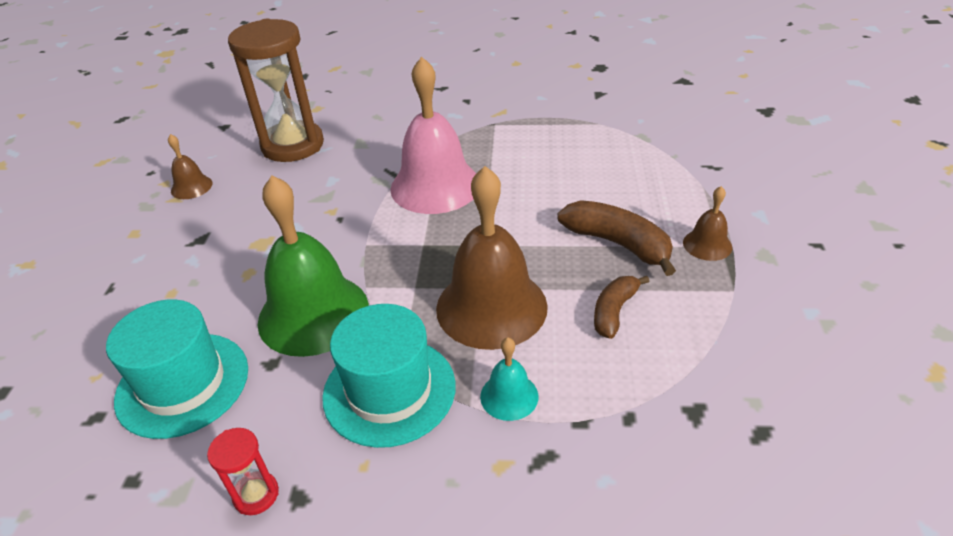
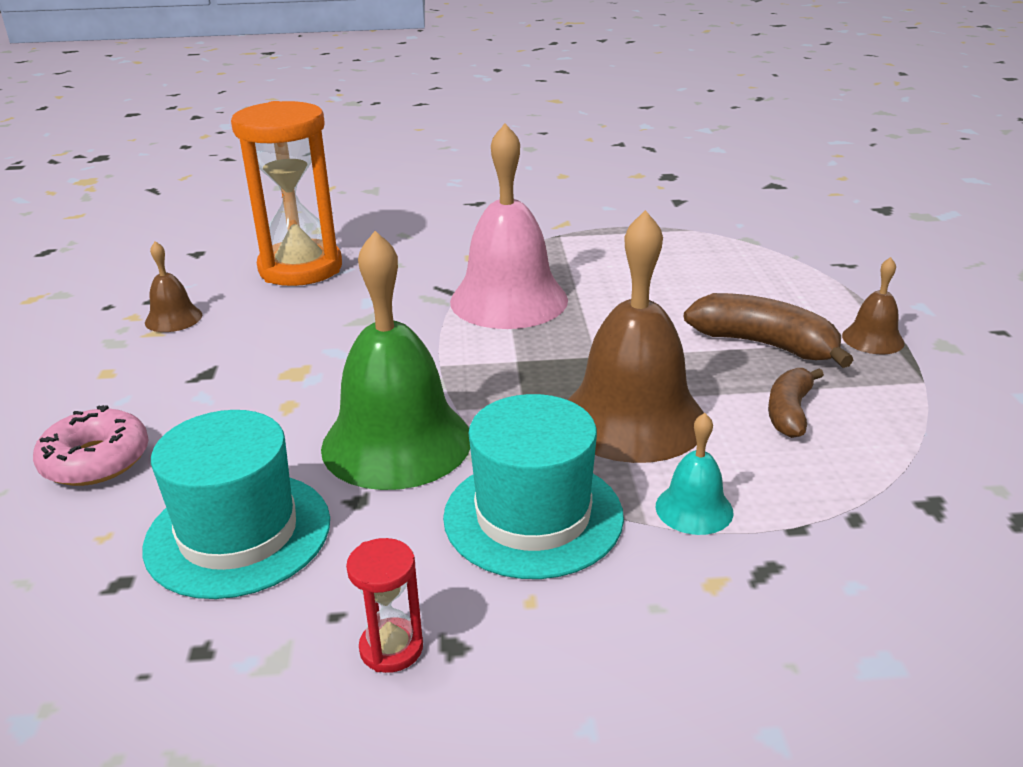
camera: 10 degrees left, 10 degrees down
brown hourglass [228,19,324,162] -> orange hourglass [231,101,342,286]
none -> pink donut [33,405,149,486]

